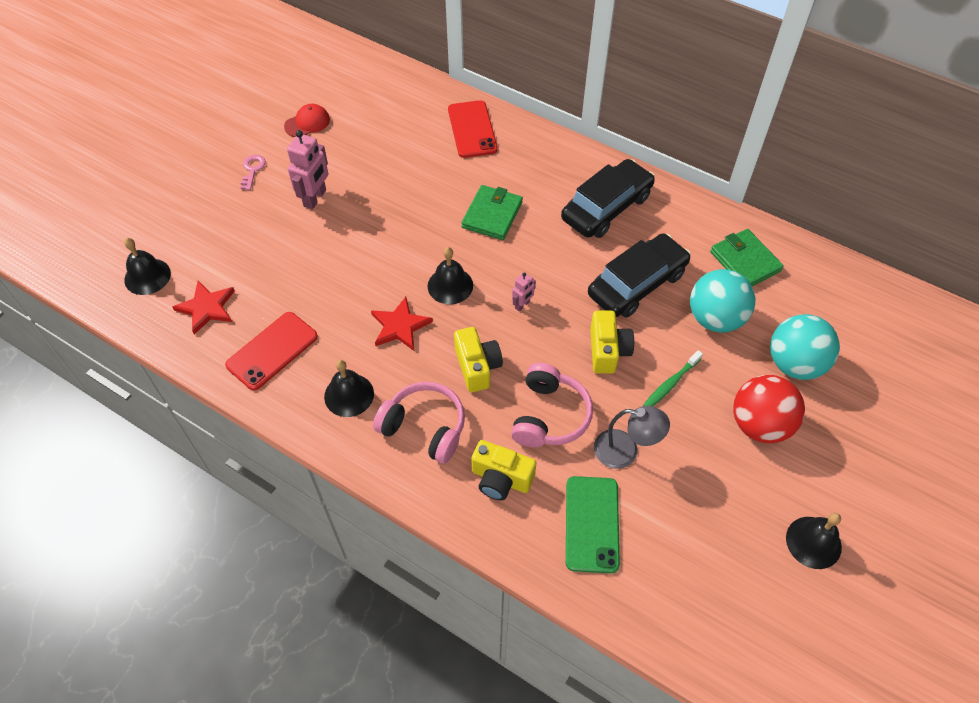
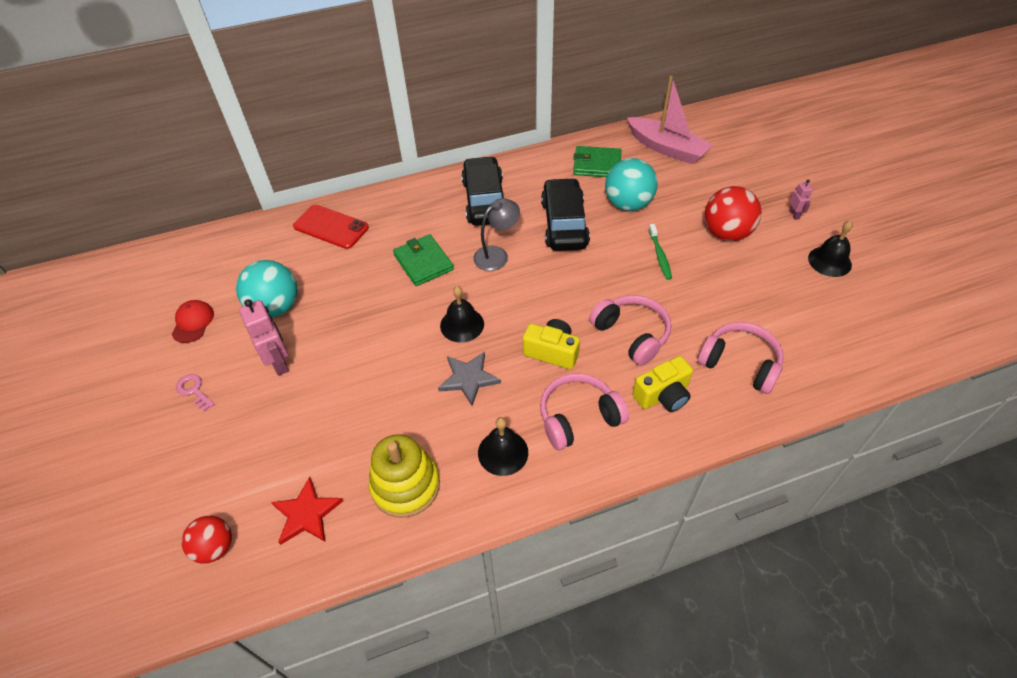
camera: 50 degrees left, 5 degrees down
black bell [124,238,171,295] -> red ball [182,516,232,564]
red phone [225,312,318,390] -> yellow stacking toy [369,434,440,518]
red star [371,297,433,351] -> grey star [438,352,501,406]
pink robot [512,272,536,312] -> pink robot moved to [789,180,813,220]
green phone [566,476,620,573] -> pink headphones [697,322,784,394]
yellow camera [590,311,634,374] -> none
grey lamp [594,406,670,469] -> grey lamp moved to [473,198,520,271]
turquoise ball [770,314,840,380] -> turquoise ball moved to [236,260,298,317]
none -> pink boat [627,76,713,164]

